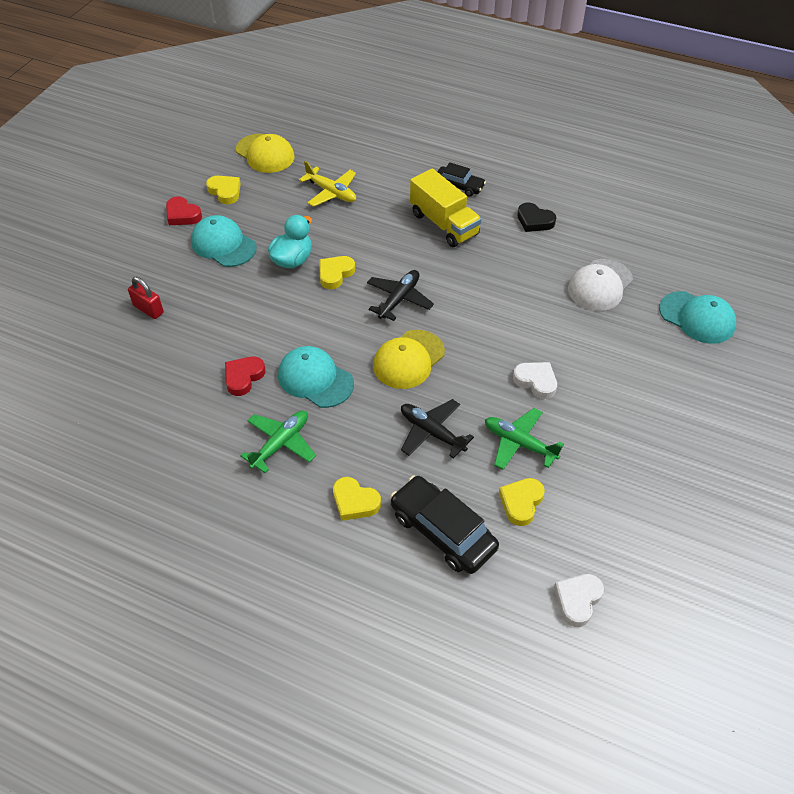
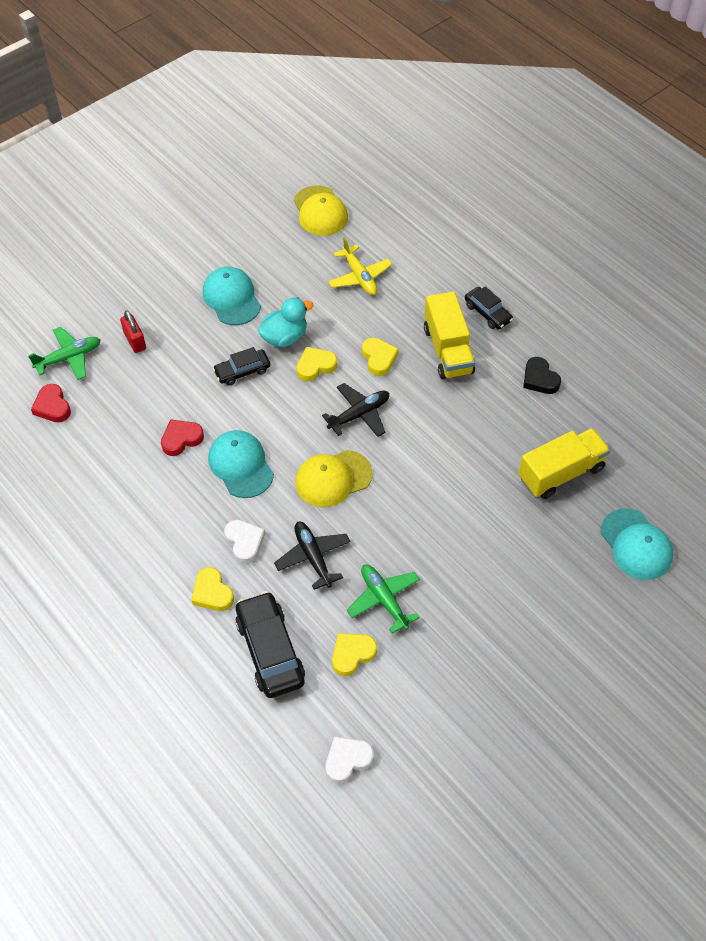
camera: 25 degrees right, 5 degrees up
red heart [166,196,202,225] -> red heart moved to [31,384,71,422]
yellow heart [206,176,240,204] -> yellow heart moved to [362,338,399,376]
green plane [240,410,316,473] -> green plane moved to [28,327,101,380]
white heart [513,362,557,399] -> white heart moved to [224,520,265,564]
white cap [568,259,633,311] -> yellow truck [518,428,611,499]
none -> black car [213,347,270,385]

